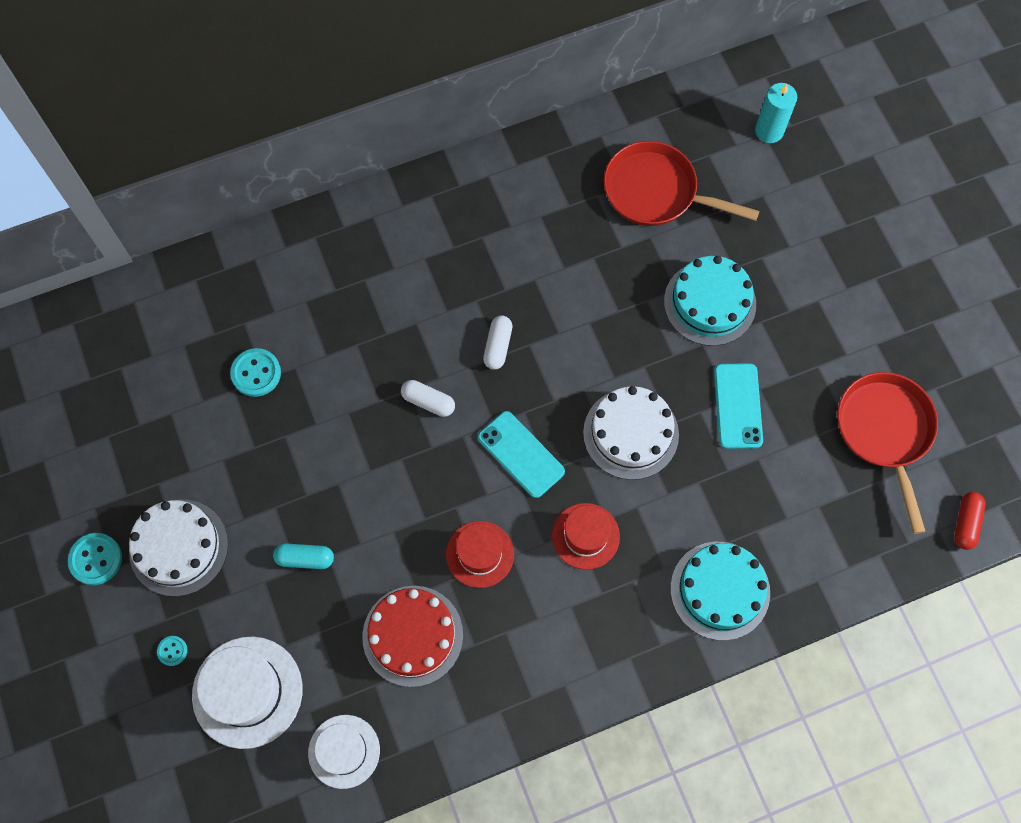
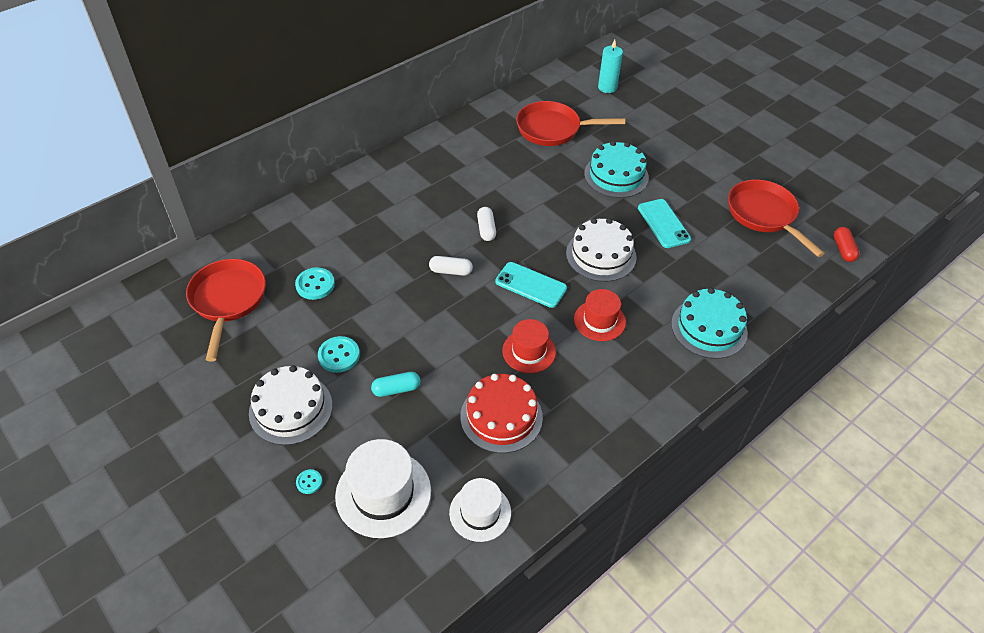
camera: 20 degrees left, 20 degrees down
turquoise button [68,533,122,585] -> turquoise button moved to [318,336,360,373]
none -> red pan [186,259,266,361]

